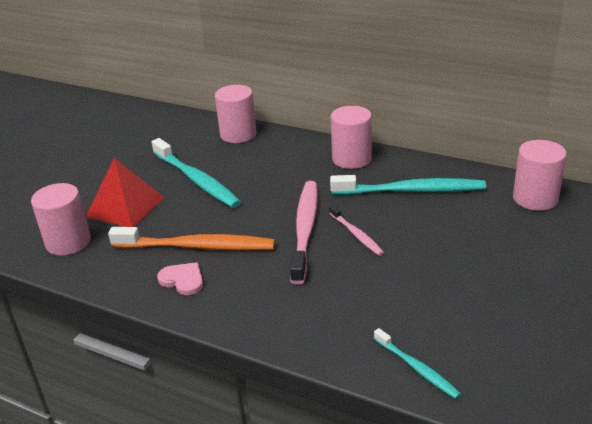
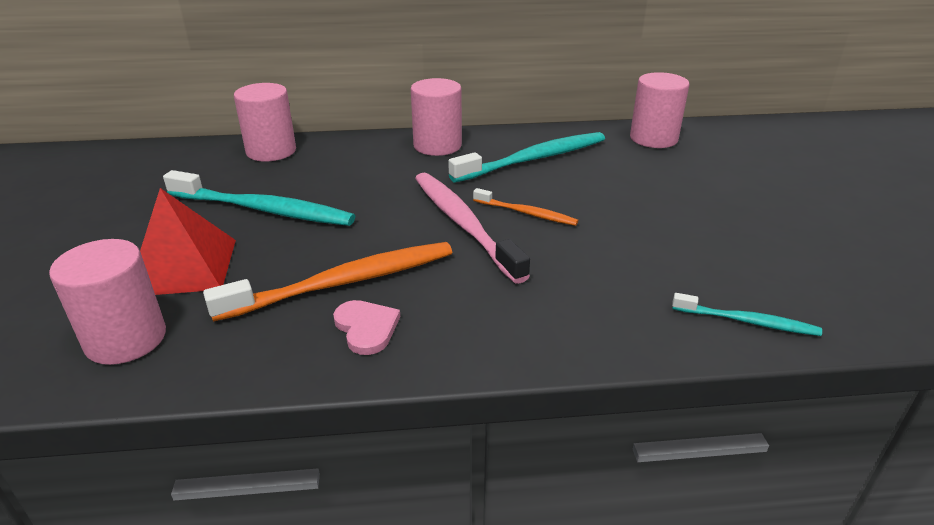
camera: 35 degrees left, 0 degrees up
pink heart [157,262,203,295] -> pink heart turned 60 degrees clockwise [333,300,400,355]
pink toothbrush [329,204,384,256] -> orange toothbrush [473,188,578,226]

